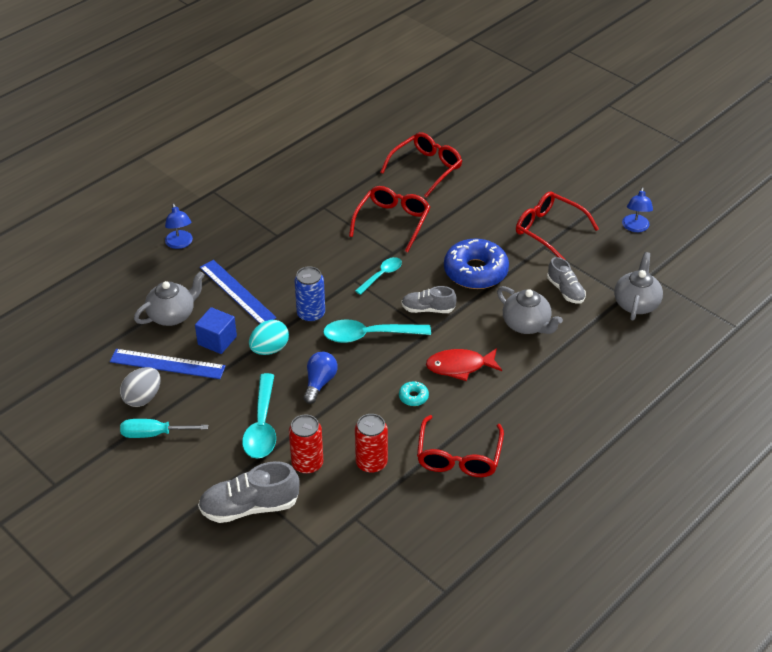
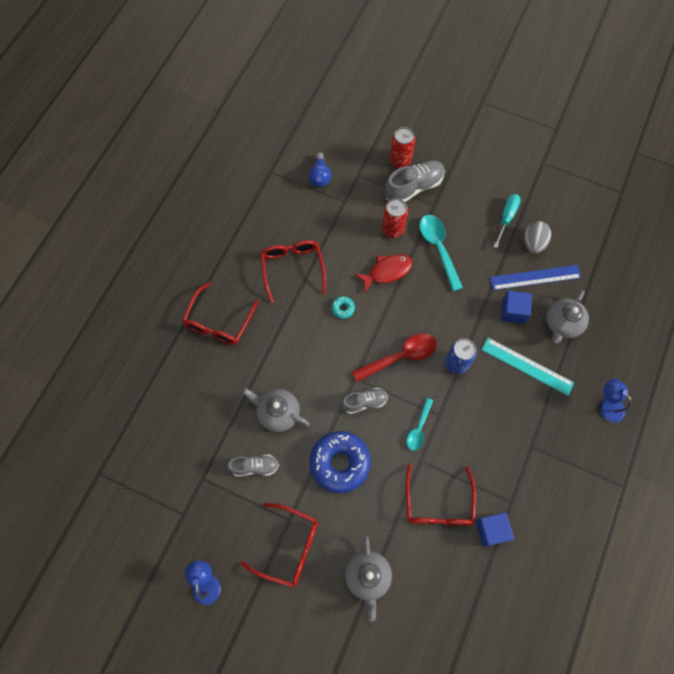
camera: 160 degrees right, 25 degrees up
turquoise screwdriver [120,419,208,438] -> turquoise screwdriver turned 45 degrees counterclockwise [493,194,521,248]
blue ruler [200,260,277,324] -> turquoise ruler [481,338,574,396]
turquoise egg [249,320,289,355] -> none
blue light bulb [303,352,337,404] -> blue light bulb moved to [309,152,331,187]
turquoise spoon [323,320,431,343] -> red spoon [352,334,437,382]
red can [355,414,388,473] -> red can moved to [390,127,415,168]
red glasses [380,132,462,198] -> red glasses moved to [182,282,258,345]
red fish [426,348,502,381] -> red fish moved to [355,255,413,293]
grey shoe [547,257,586,304] -> grey shoe turned 135 degrees clockwise [227,455,279,477]
grey teapot [614,252,663,320] -> grey teapot moved to [345,535,392,621]
none -> blue cube [476,512,514,547]

